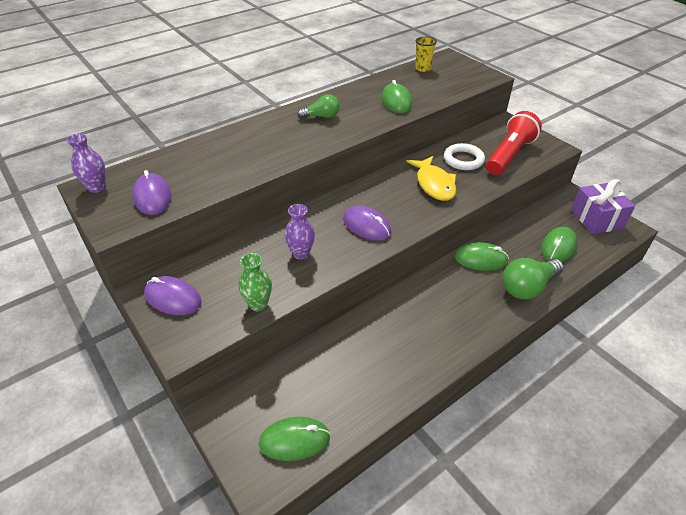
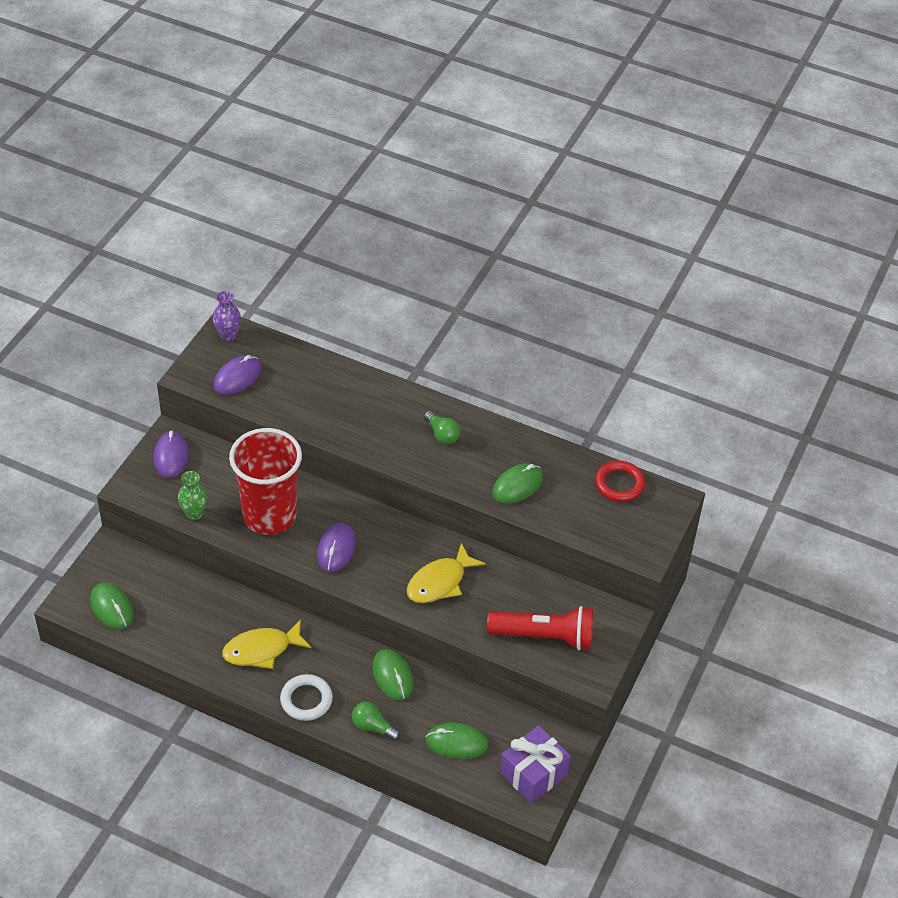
camera: 60 degrees right, 5 degrees up
purple vase [285,204,315,260] -> red cup [229,428,302,535]
yellow cup [415,36,437,72] -> red ring [595,461,645,502]
white ring [444,143,485,170] -> white ring moved to [280,674,333,721]
green light bulb [503,258,564,299] -> green light bulb [352,702,400,741], size x0.62
none -> yellow fish [222,619,311,669]

